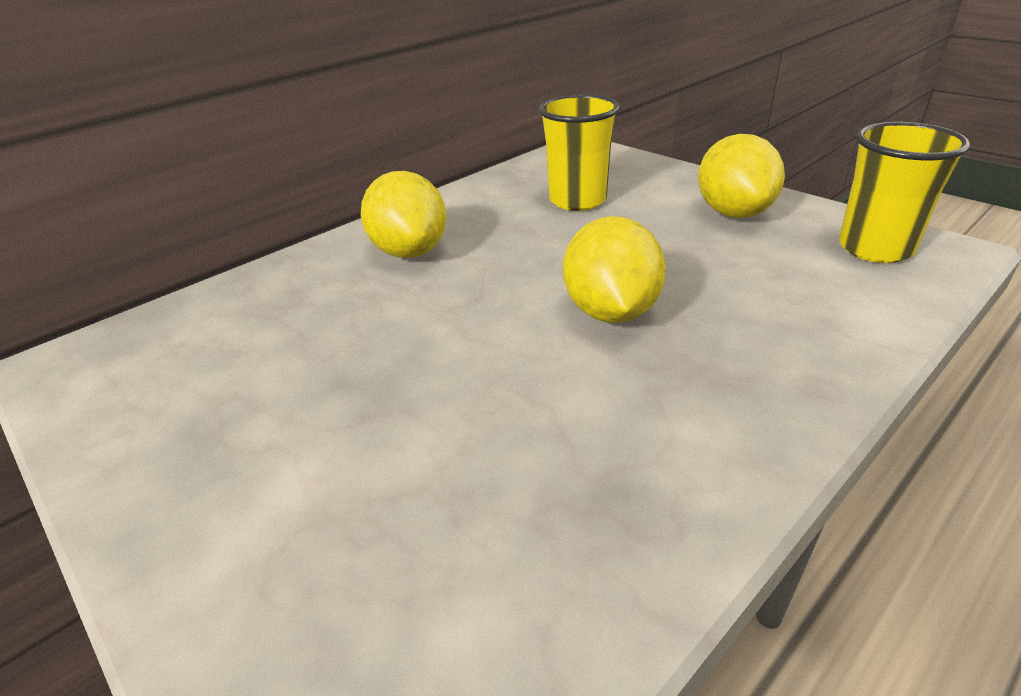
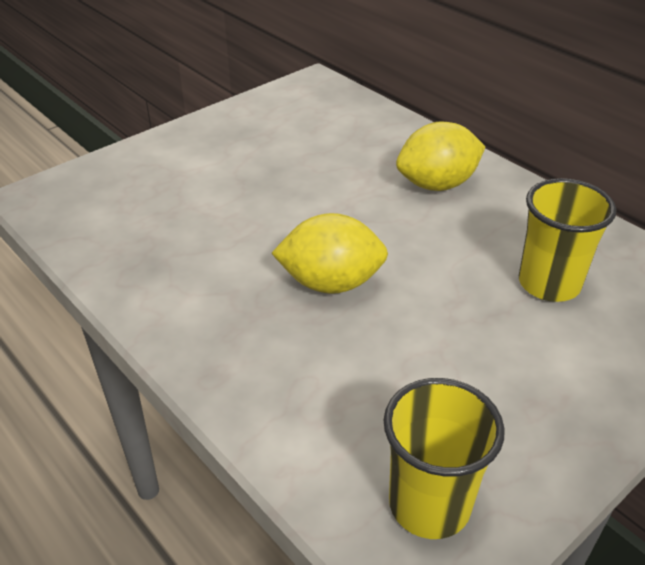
camera: 90 degrees right, 5 degrees up
yellow lemon [698,134,785,218] -> none

